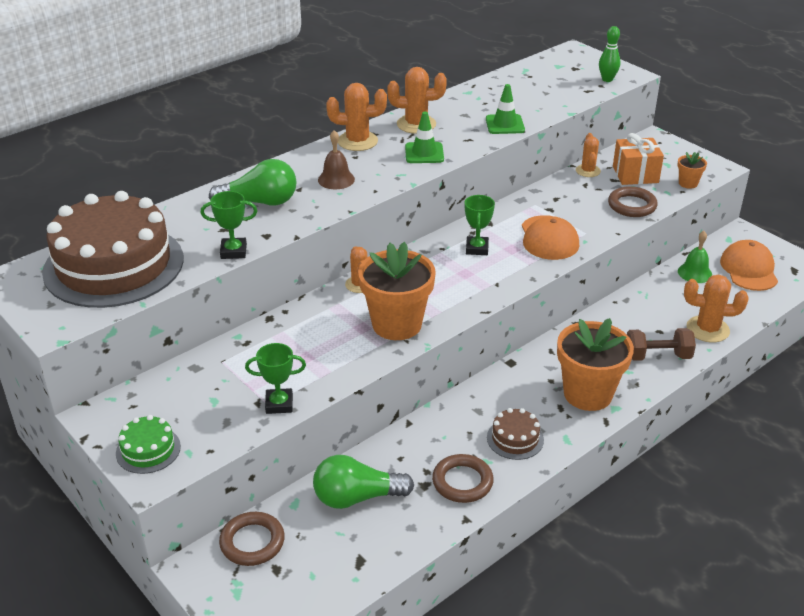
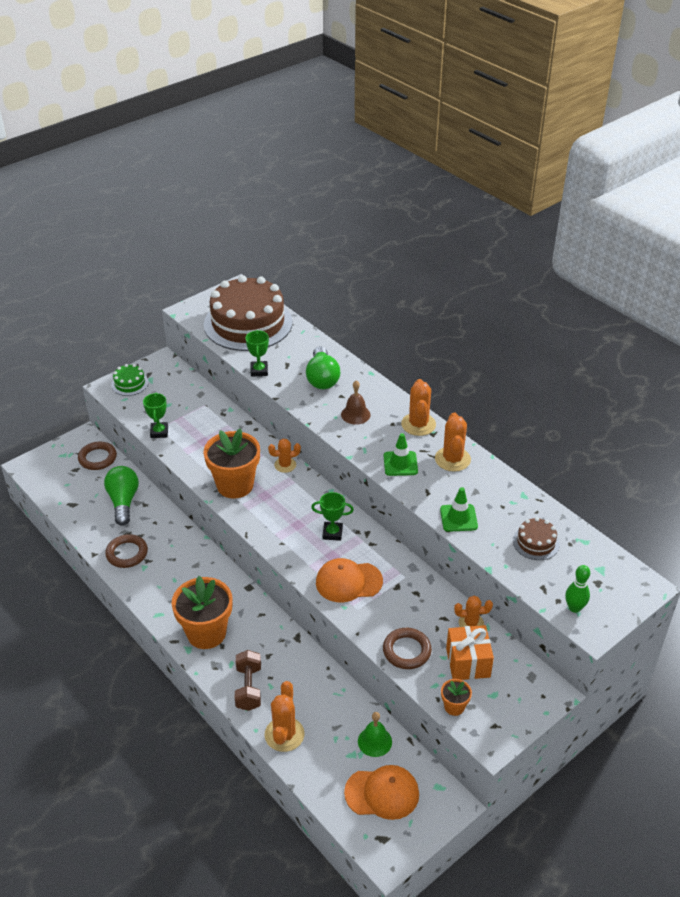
camera: 90 degrees right, 5 degrees up
brown cake [487,408,544,460] -> brown cake moved to [513,517,559,560]

